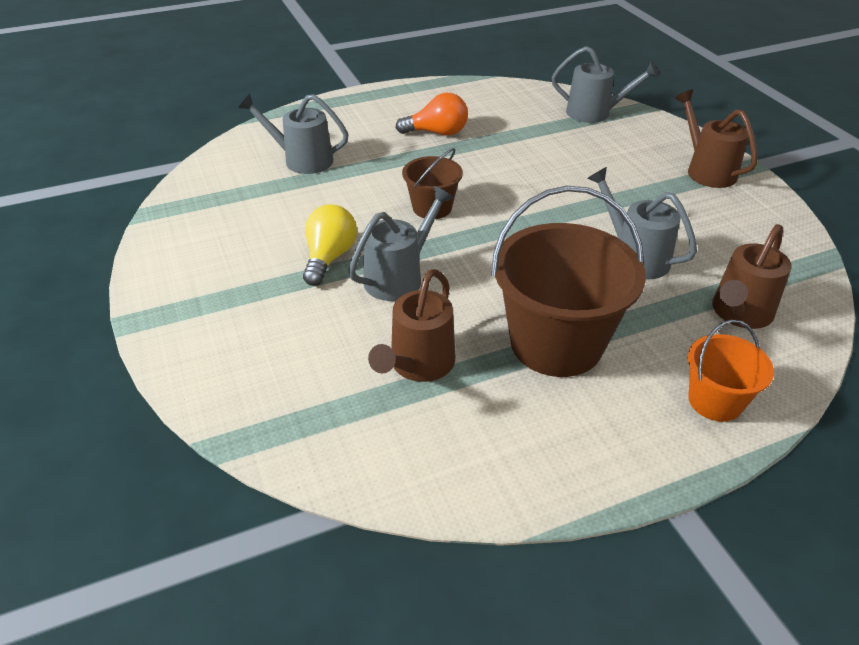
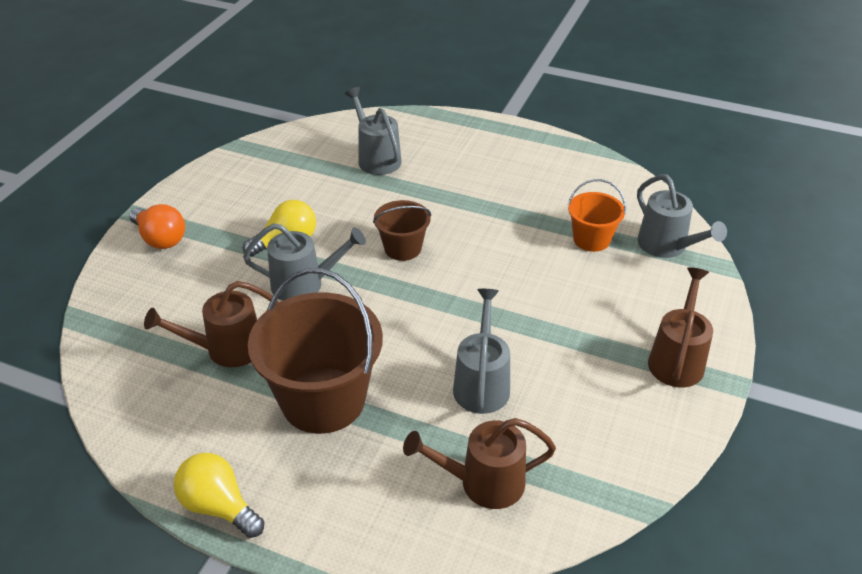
camera: 45 degrees right, 0 degrees up
orange light bulb [395,93,468,135] -> orange light bulb moved to [129,204,185,249]
orange bucket [688,320,774,422] -> orange bucket moved to [568,179,626,252]
none -> yellow light bulb [174,453,264,538]

